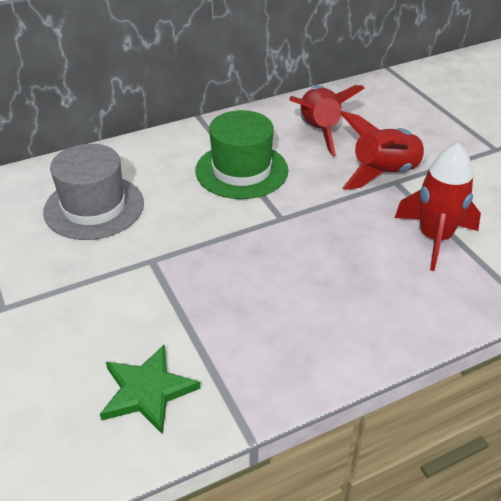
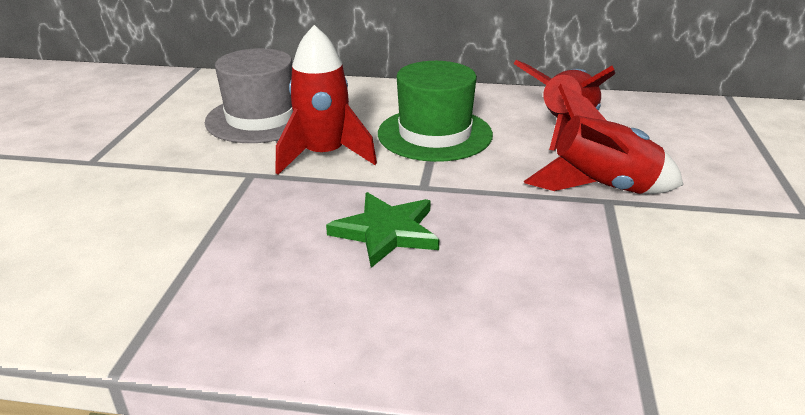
camera: 35 degrees right, 10 degrees down
green star [100,344,201,435] -> green star moved to [326,192,439,268]
red rocket [394,143,481,271] -> red rocket moved to [276,25,377,175]

